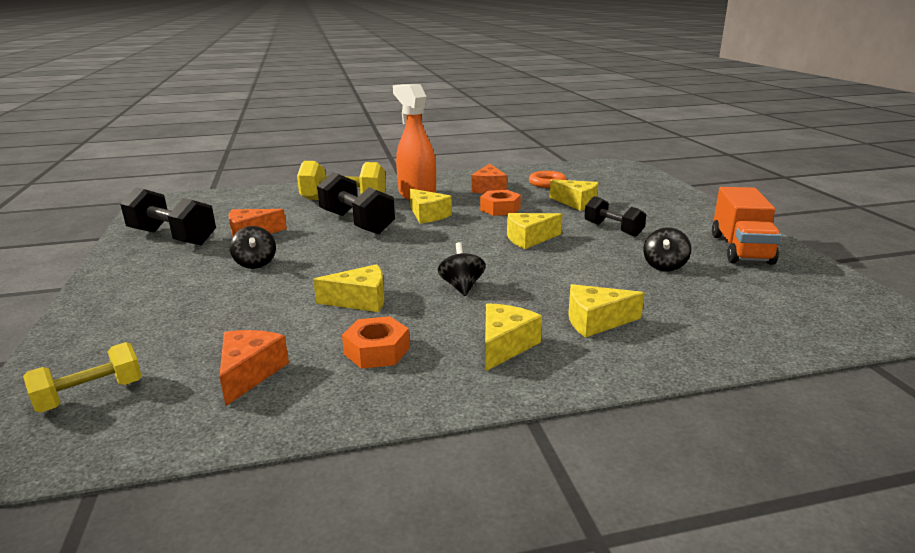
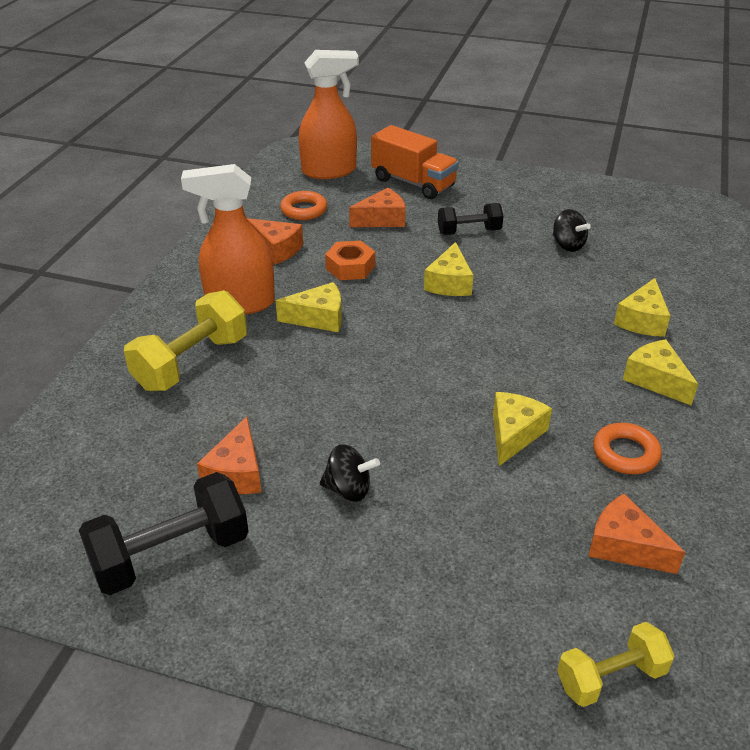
camera: 60 degrees left, 15 degrees up
yellow dumbbell [23,342,142,413] -> yellow dumbbell turned 75 degrees clockwise [557,622,674,707]
black dumbbell [317,172,395,234] -> none
orange nut [342,316,410,369] -> orange ring [593,423,662,474]
black spinning top [438,242,485,296] -> none
yellow cheese [550,179,598,211] -> orange cheese [349,188,406,227]
orange truck [712,187,782,265] -> orange truck moved to [371,125,459,199]
none -> orange spray bottle [299,50,359,179]

